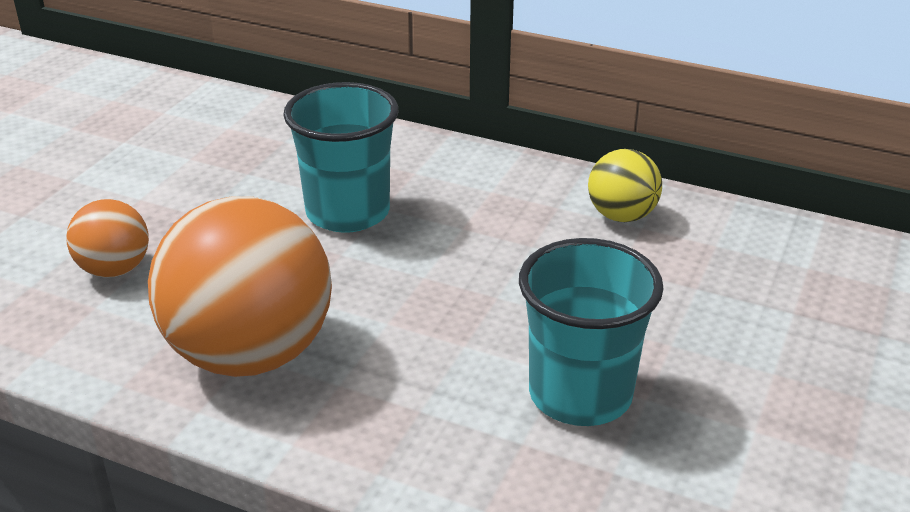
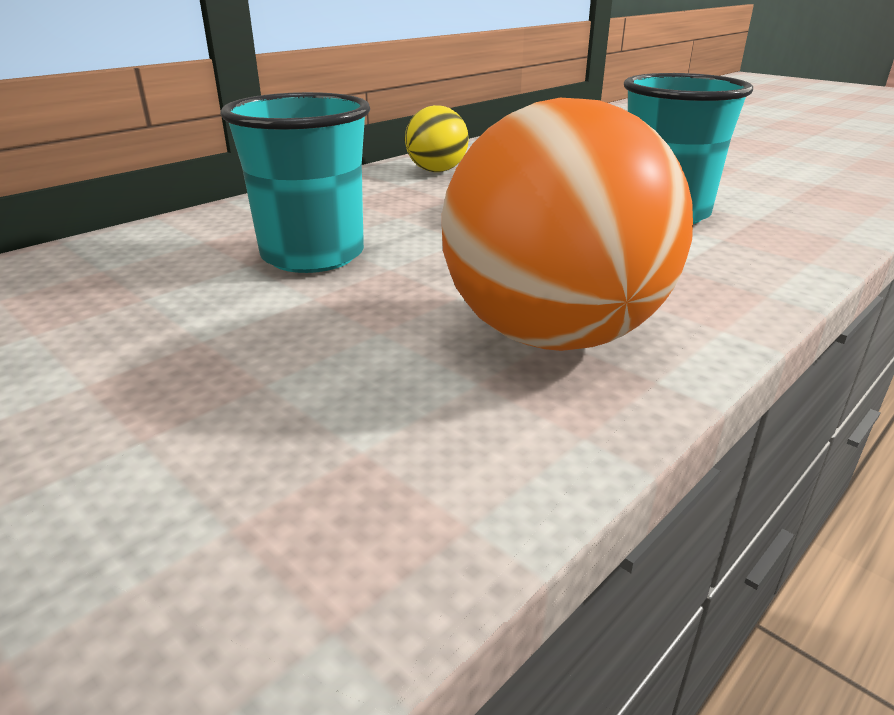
camera: 70 degrees left, 5 degrees down
orange ball [66,199,149,278] -> none

